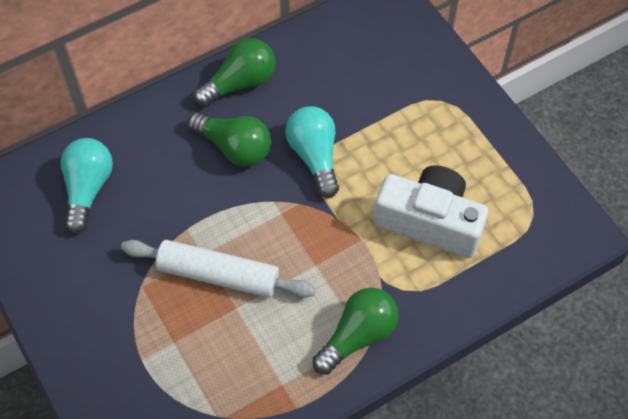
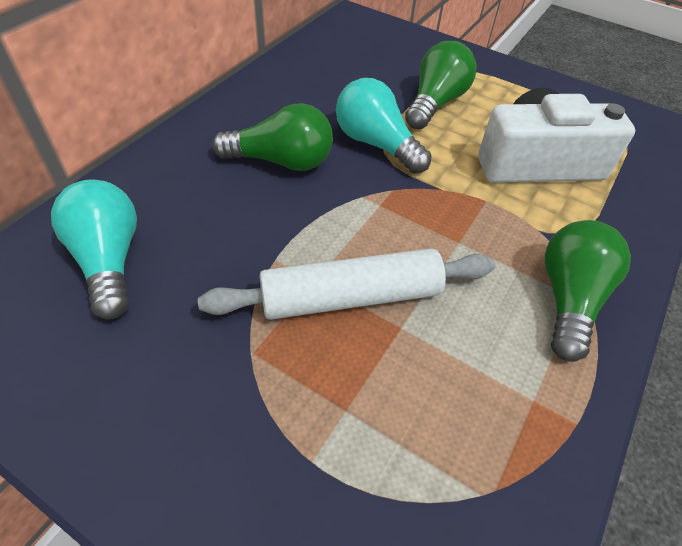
camera: 30 degrees left, 10 degrees down
green light bulb [194,38,276,107] -> green light bulb moved to [405,41,476,130]

